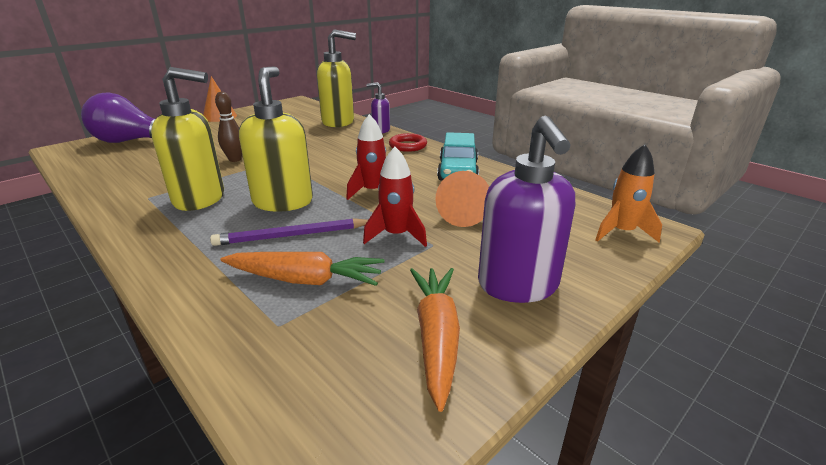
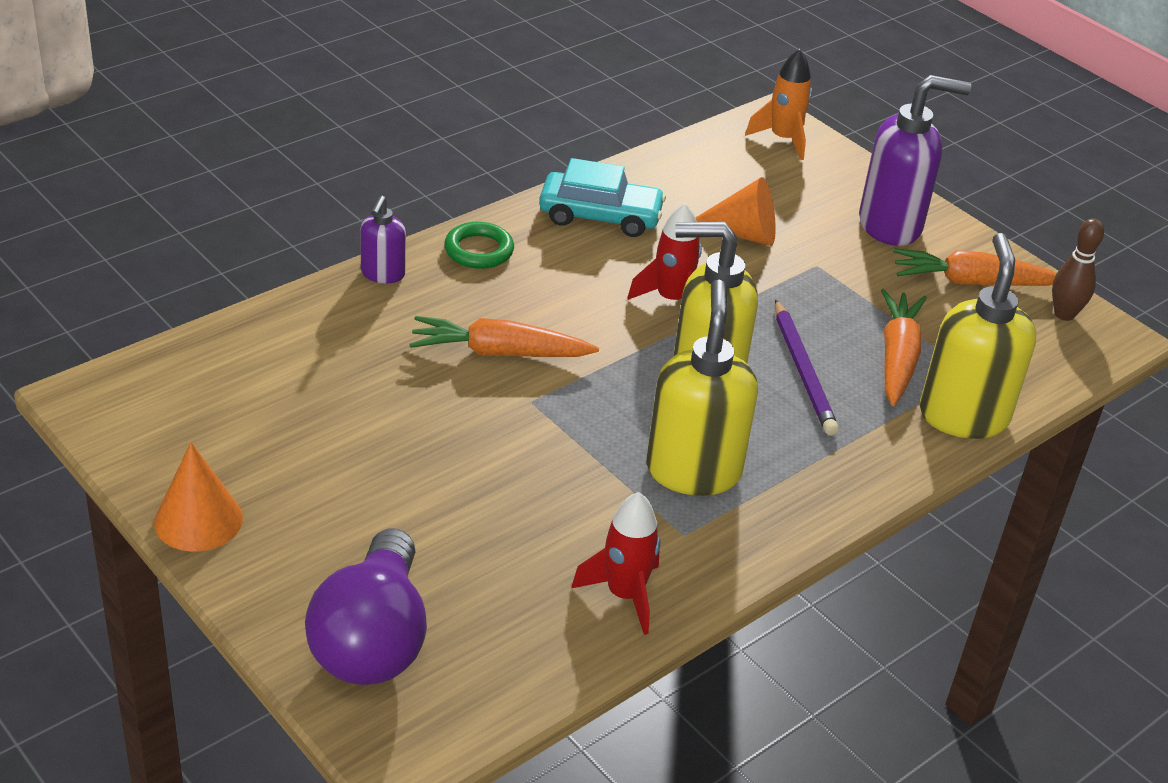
camera: 90 degrees left, 10 degrees up
brown bowling pin [215,91,242,162] -> brown bowling pin moved to [1052,218,1104,321]
yellow soap dispenser [317,29,356,127] -> yellow soap dispenser moved to [920,233,1036,439]
red rocket [363,147,427,247] -> red rocket moved to [571,492,660,635]
red ring [389,133,427,152] -> green ring [444,222,514,269]
none -> orange carrot [409,316,599,357]

